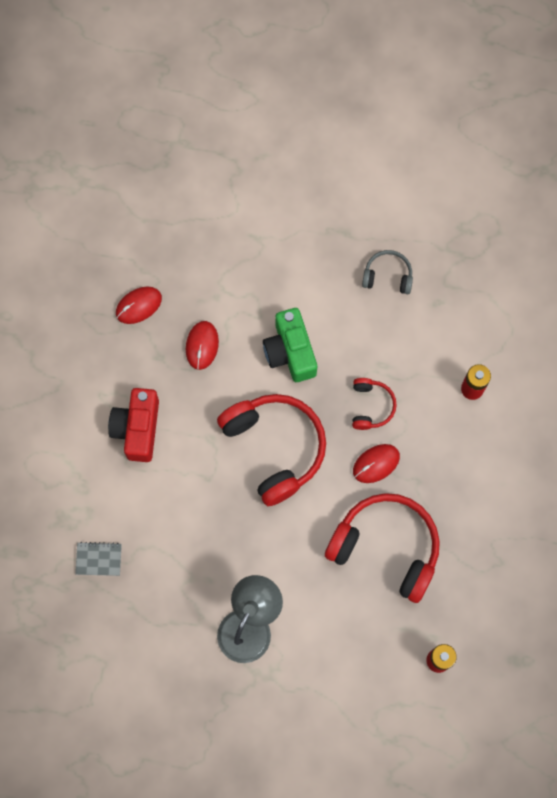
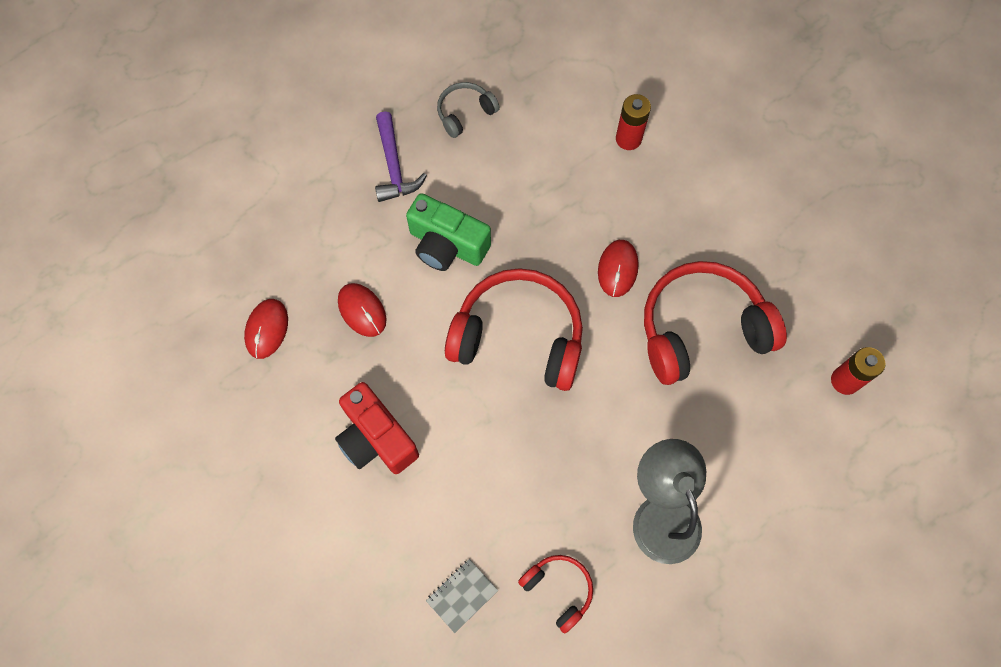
camera: 45 degrees left, 5 degrees down
red headphones [352,378,397,430] -> red headphones moved to [518,555,593,633]
none -> purple hammer [375,111,427,202]

